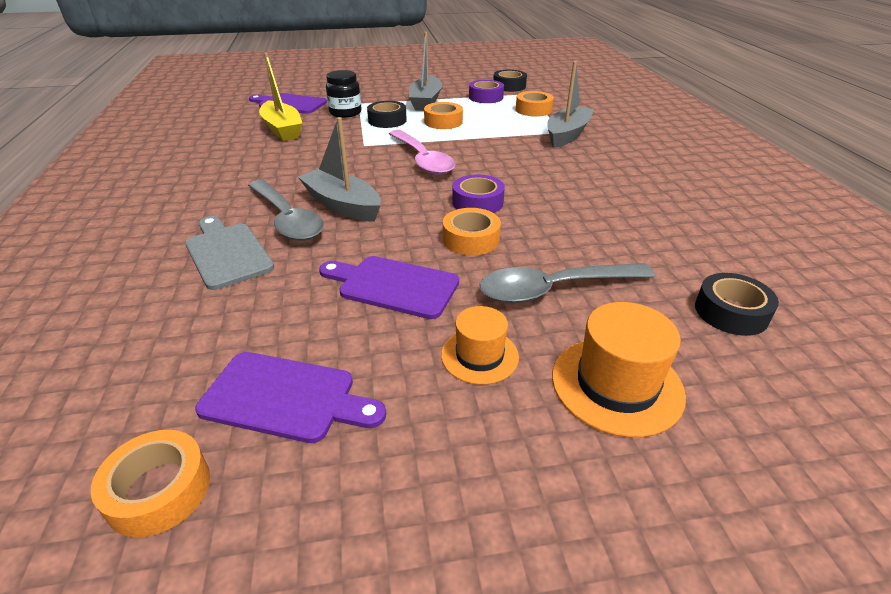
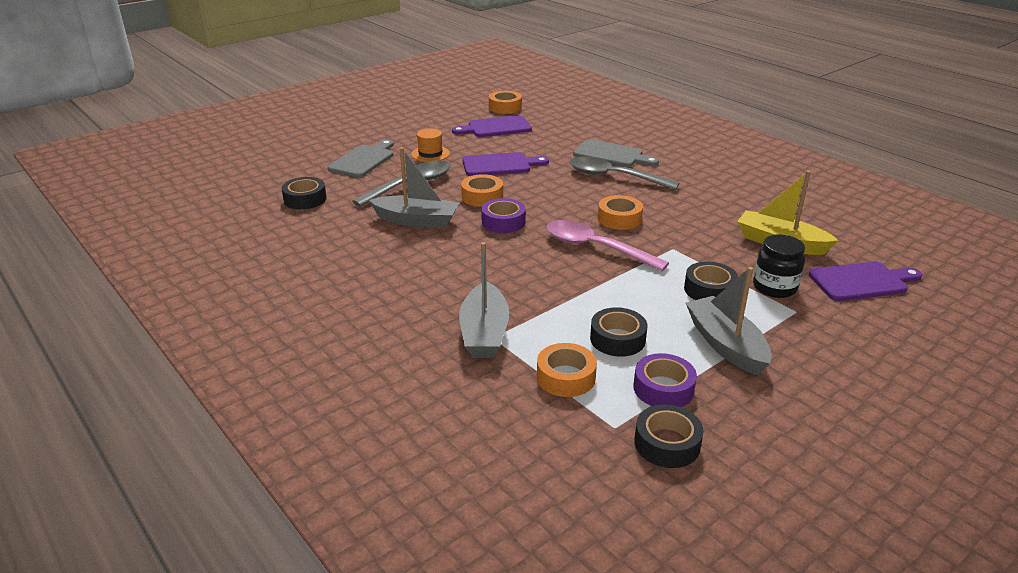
camera: 150 degrees right, 5 degrees down
grey boat [298,117,381,222] -> grey boat moved to [369,147,459,228]
orange tape [424,102,463,129] -> orange tape moved to [598,195,643,230]
orange hat [552,302,686,437] -> grey cutting board [327,139,394,178]
none -> black tape [590,307,647,357]

